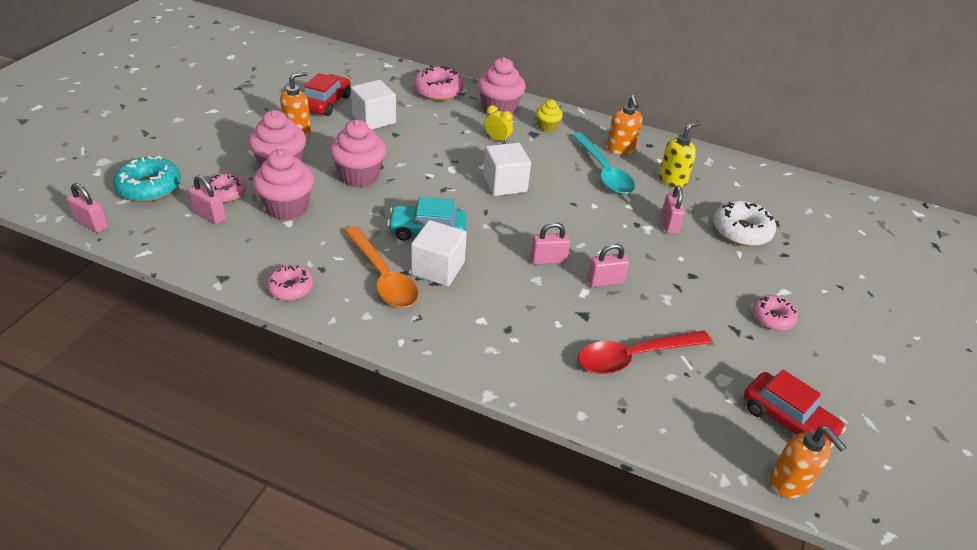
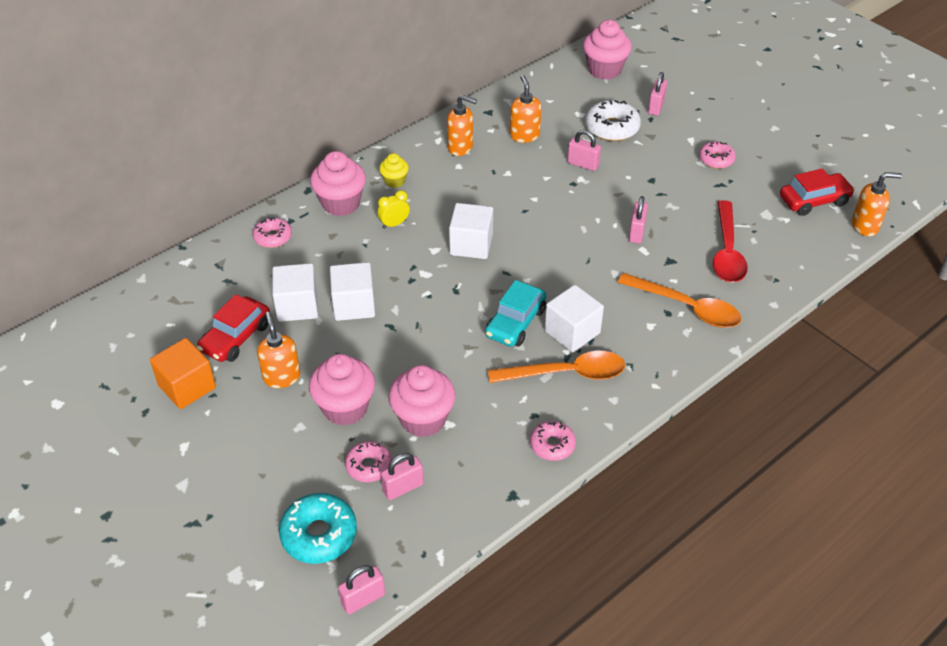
camera: 60 degrees left, 5 degrees up
red car [304,73,351,116] -> red car turned 105 degrees counterclockwise [197,294,270,362]
pink cupcake [329,120,386,188] -> pink cupcake moved to [583,20,632,80]
pink donut [413,65,464,101] -> pink donut [253,217,292,248], size x0.64
pink padlock [530,222,570,265] -> pink padlock moved to [648,72,667,116]
turquoise spoon [572,133,635,194] -> none
yellow soap dispenser [659,121,701,188] -> orange soap dispenser [510,75,542,143]
none -> orange cube [150,338,216,409]
none -> white cube [330,262,375,321]
none -> orange spoon [617,273,742,328]

